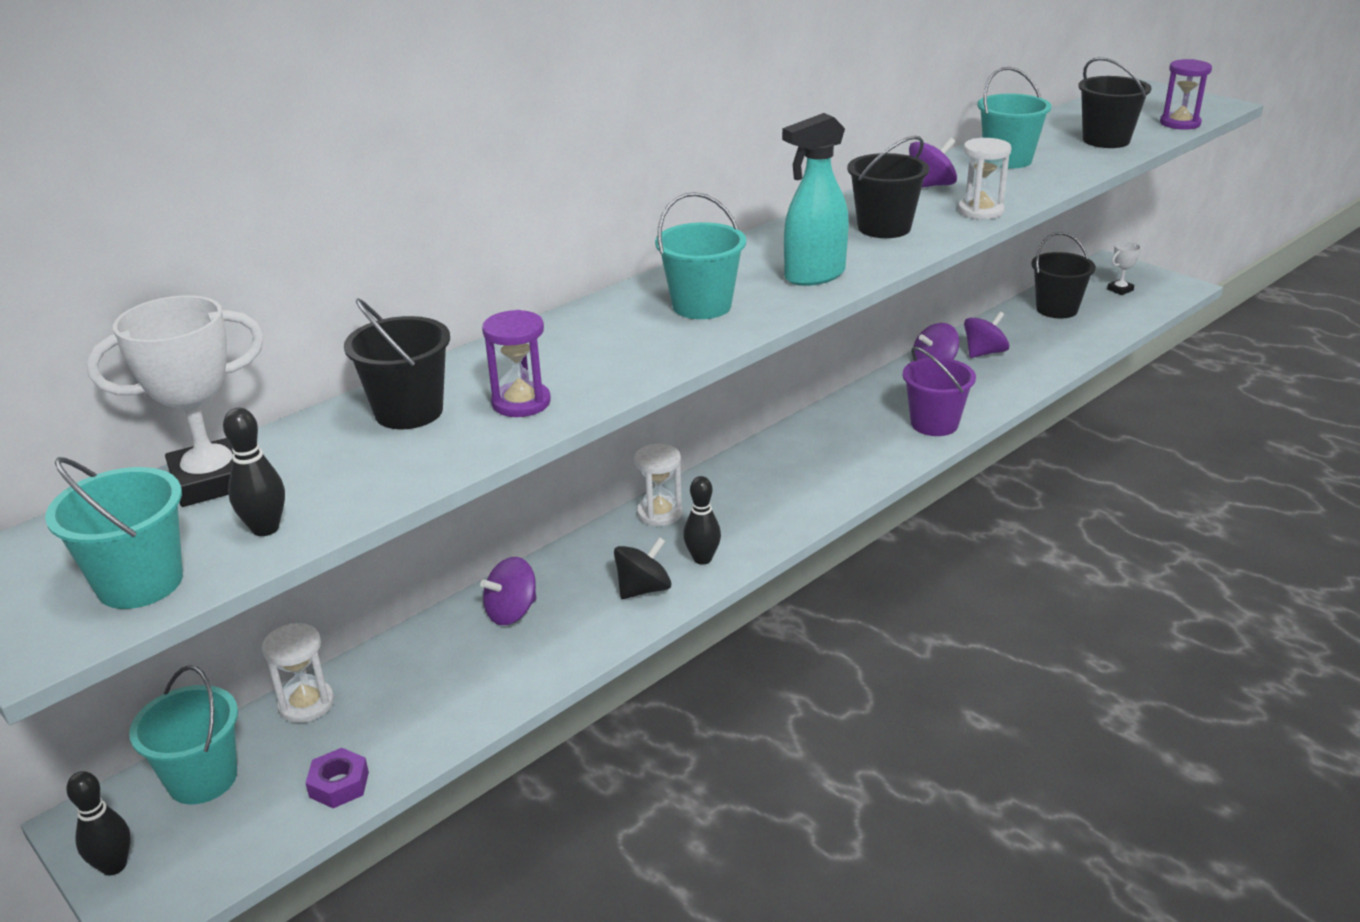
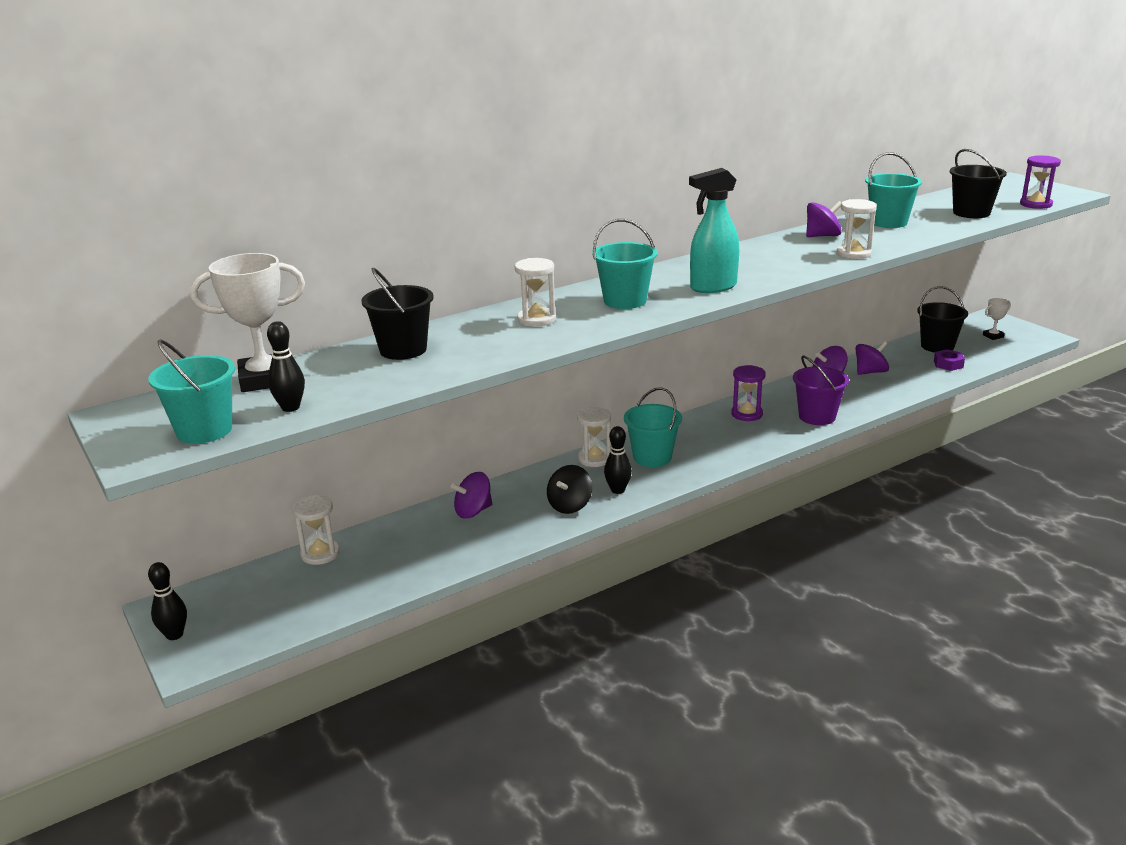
camera: 10 degrees right, 5 degrees down
turquoise bucket [129,665,238,804] -> turquoise bucket moved to [624,387,682,467]
purple nut [306,748,369,808] -> purple nut moved to [934,349,965,371]
purple hourglass [482,310,551,417] -> purple hourglass moved to [731,365,766,421]
black spinning top [614,537,671,599] -> black spinning top turned 150 degrees clockwise [547,465,592,514]
black bucket [847,136,929,238] -> none
none -> white hourglass [515,258,556,327]

